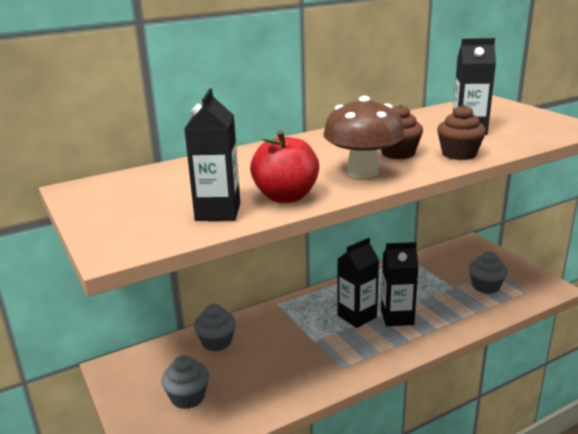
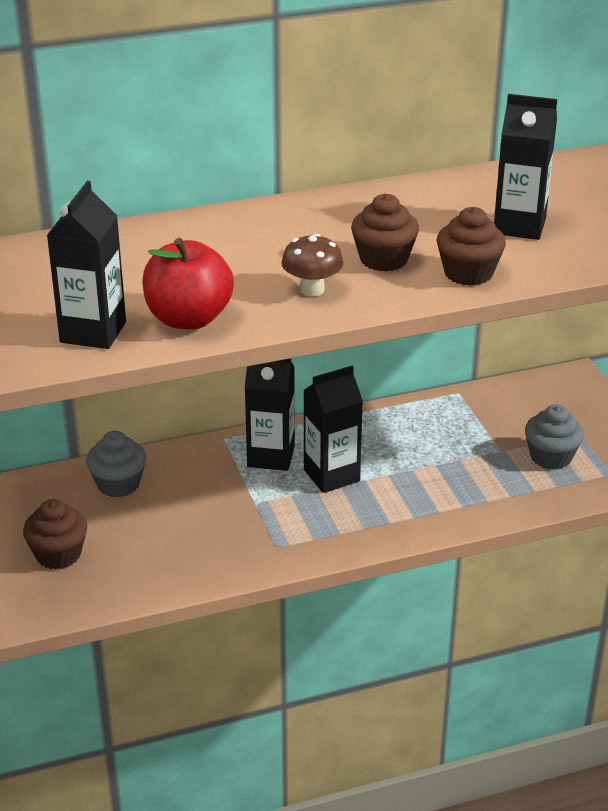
camera: 10 degrees right, 10 degrees up
grey cupcake [161,355,209,409] -> brown cupcake [23,499,87,569]
brown mushroom [323,96,405,179] -> brown mushroom [281,234,344,297], size x0.56
black carton [381,242,419,326] -> black carton moved to [245,359,295,471]

